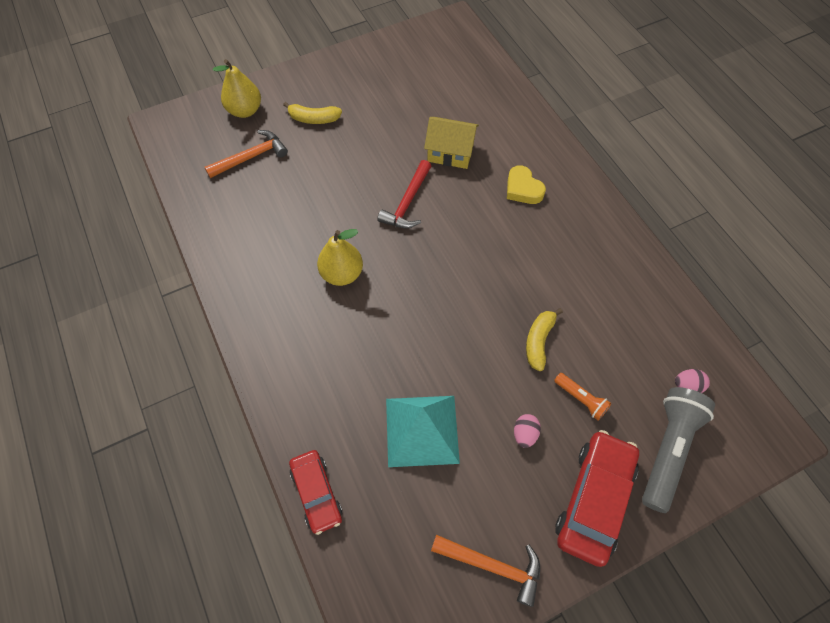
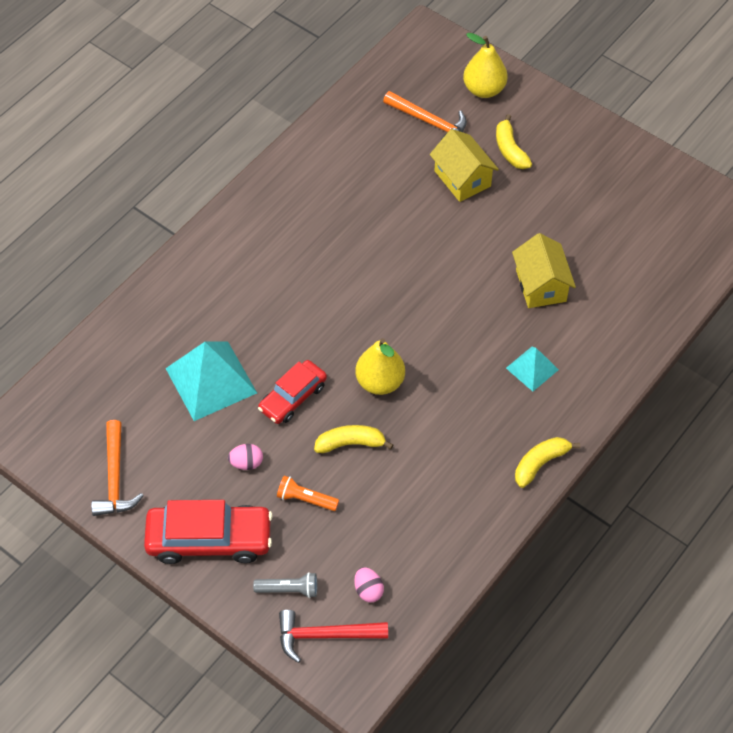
camera: 65 degrees right, 5 degrees down
red car [289,450,342,535] -> red car moved to [258,360,327,424]
yellow pear [317,229,363,286] -> yellow pear moved to [355,338,405,395]
red hammer [377,160,431,228] -> red hammer moved to [279,610,388,663]
yellow heart [507,165,546,204] -> turquoise pyramid [506,347,559,391]
orange flashlight [554,373,612,421] -> orange flashlight turned 90 degrees clockwise [277,476,339,511]
grey flashlight [642,387,715,513] -> grey flashlight [253,572,317,598], size x0.50
none -> yellow house [430,129,499,202]
none -> yellow banana [515,437,580,488]

